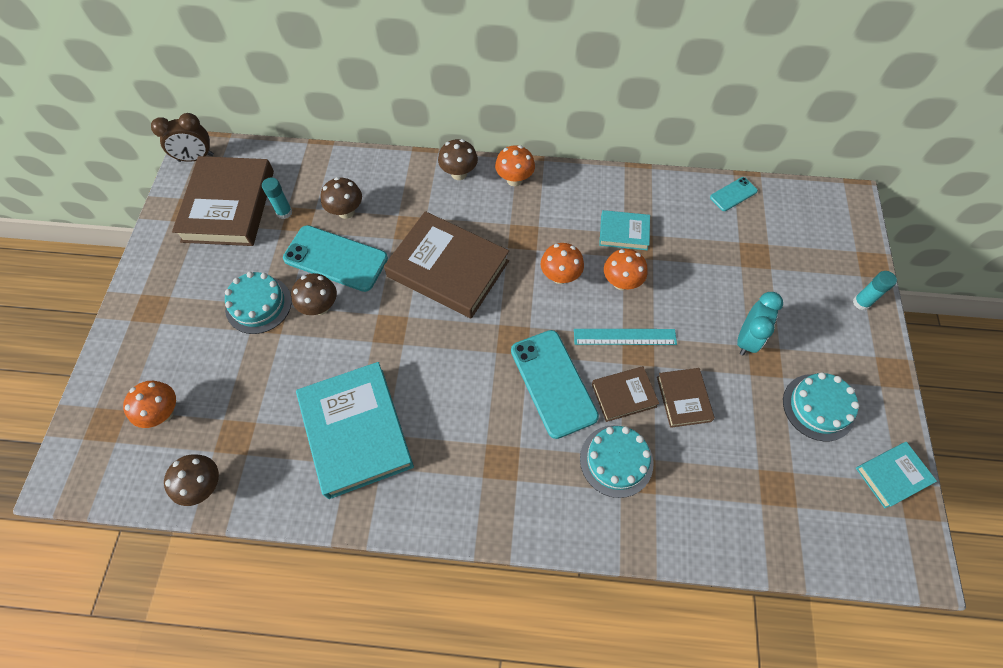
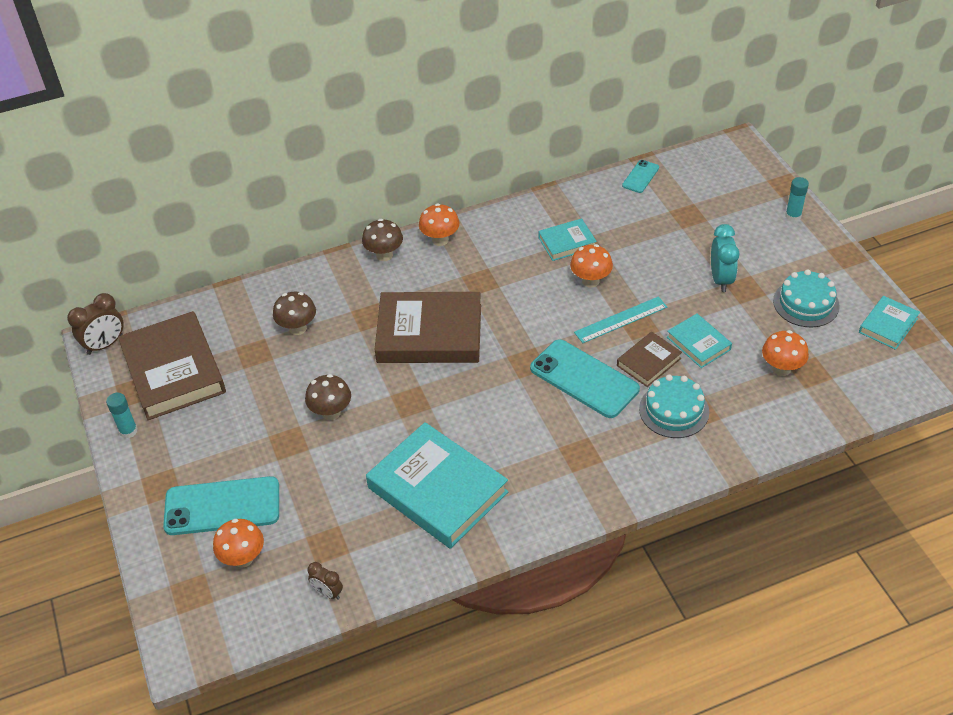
camera: 25 degrees left, 15 degrees down
brown mushroom [164,454,219,506] -> brown clock [308,562,343,600]
turquoise cake [225,272,292,334] -> none
turquoise glue stick [262,177,293,219] -> turquoise glue stick moved to [106,393,138,438]
turquoise phone [283,225,388,292] -> turquoise phone moved to [163,476,279,535]
orange mushroom [541,243,584,284] -> orange mushroom moved to [762,330,809,376]
brown book [657,368,715,428] -> turquoise book [667,313,732,368]

